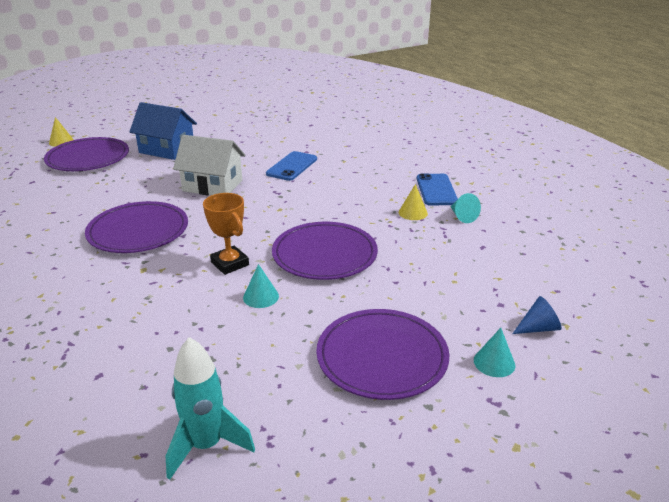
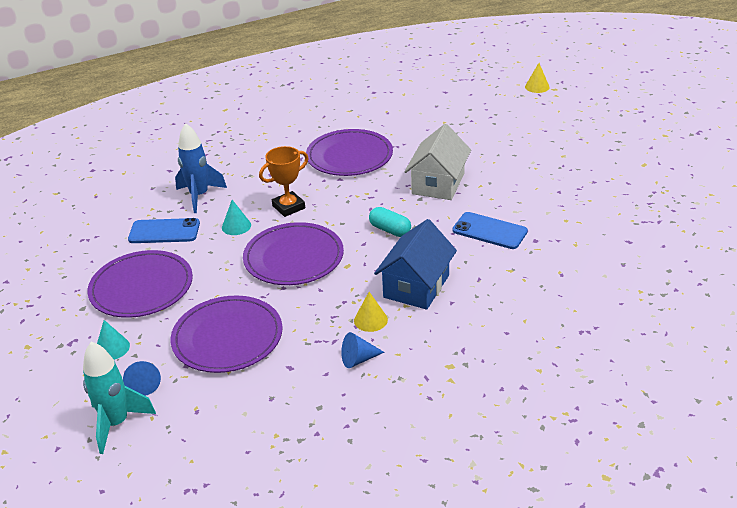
camera: 95 degrees right, 5 degrees up
purple plate [44,137,129,171] -> purple plate moved to [171,296,283,373]
blue house [129,102,197,160] -> blue house moved to [374,219,457,310]
turquoise rocket [166,337,255,480] -> turquoise rocket moved to [83,342,156,454]
blue phone [417,173,458,206] -> blue phone moved to [128,218,200,243]
turquoise cone [451,193,481,223] -> blue cone [341,332,384,368]
none -> blue rocket [175,123,227,213]
none -> turquoise capsule [369,207,411,237]

